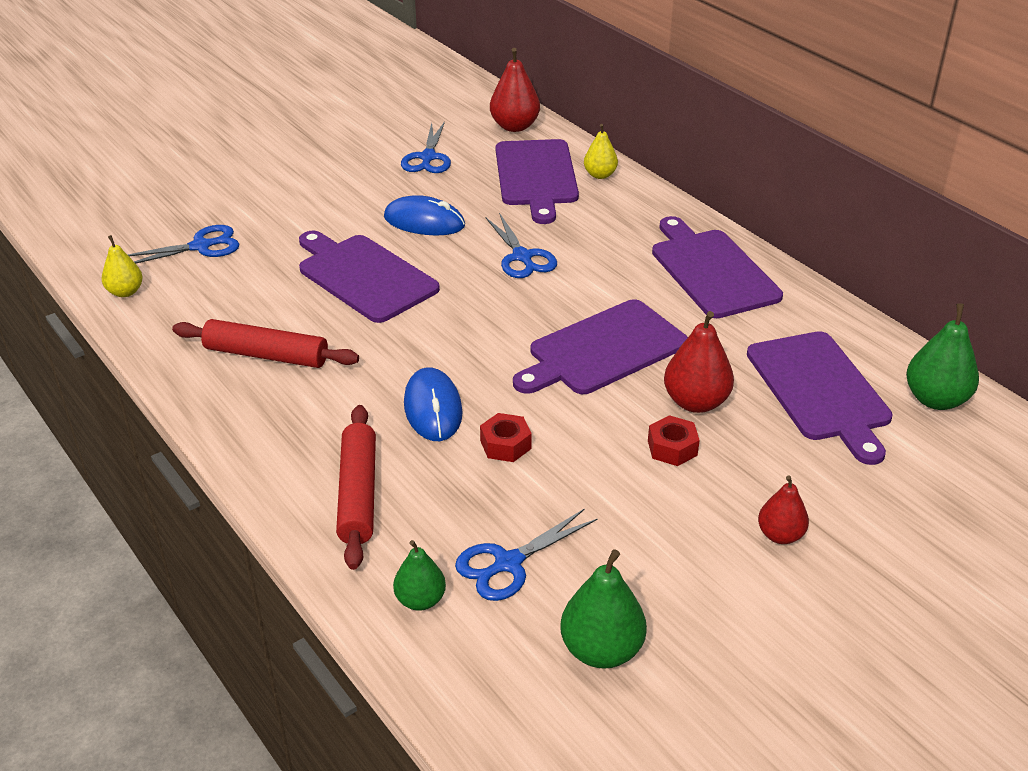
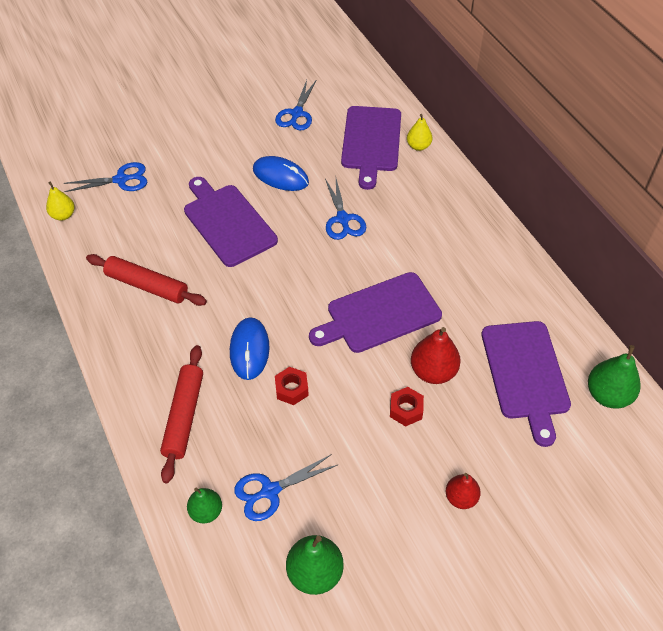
camera: 10 degrees right, 15 degrees up
red pear [490,48,540,132] -> none
purple cutting board [652,216,783,318] -> none

